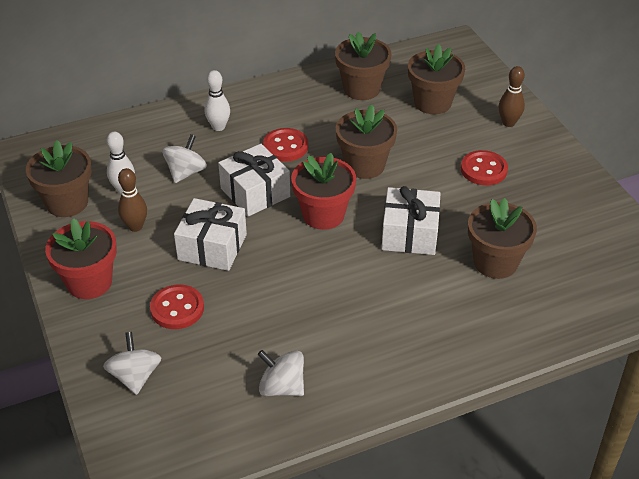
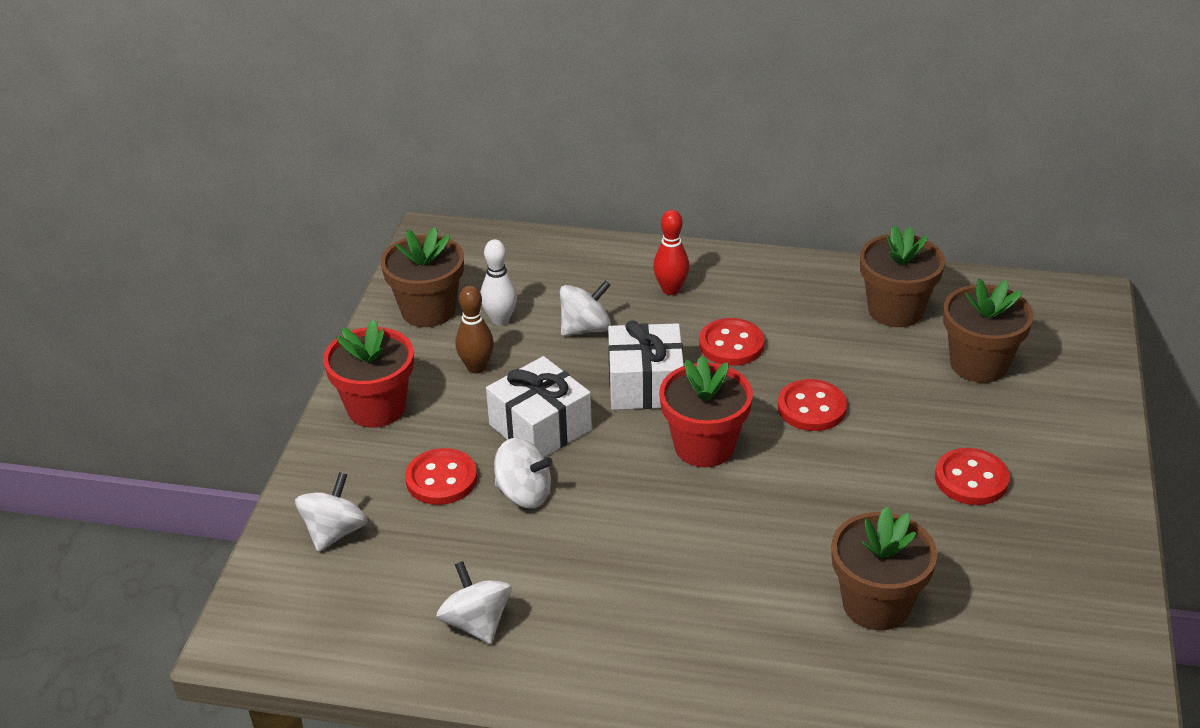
camera: 35 degrees right, 5 degrees down
white bowling pin [204,70,230,131] -> red bowling pin [653,210,689,295]
brown flower pot [336,105,397,179] -> red button [778,379,847,431]
white gift [382,186,441,255] -> none
brown bowling pin [498,66,525,127] -> none
none -> white spinning top [494,438,553,508]

